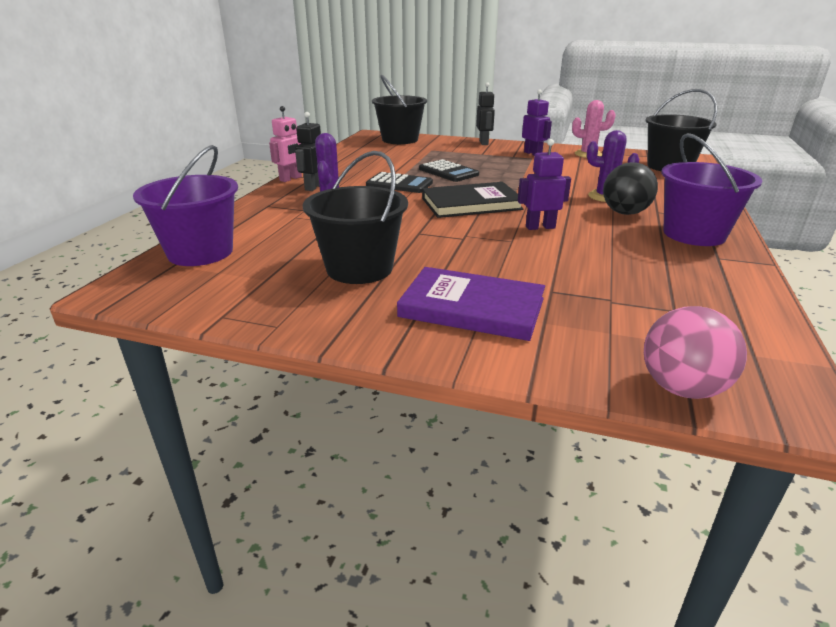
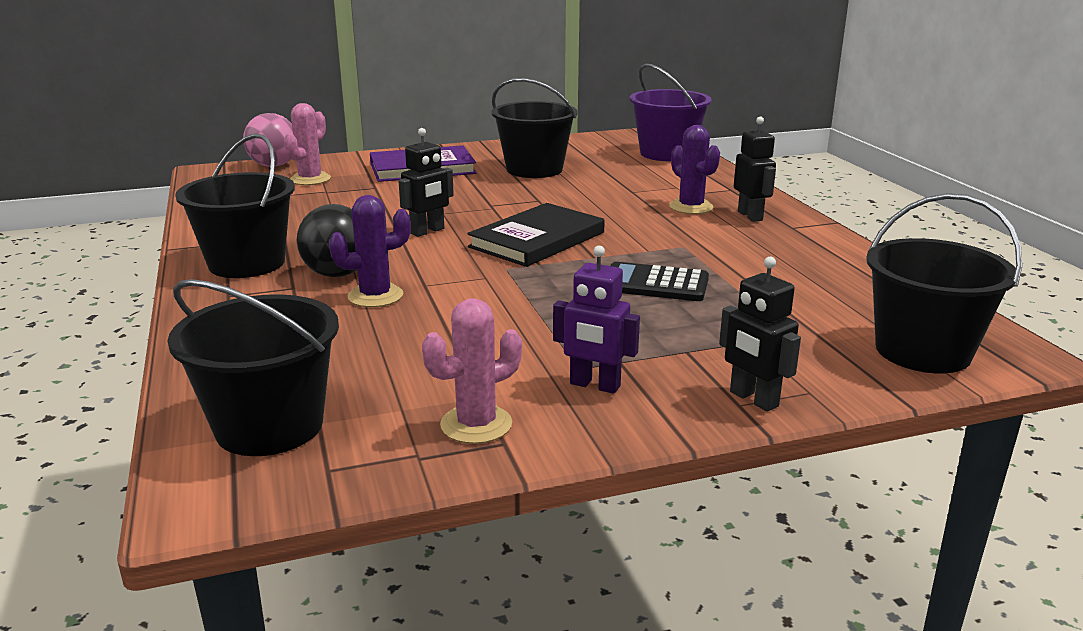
camera: 145 degrees right, 5 degrees down
pink robot [269,106,302,182] -> none
black calculator [366,172,433,193] -> none
purple robot [518,139,571,230] -> black robot [399,128,454,237]
purple bucket [661,133,762,246] -> black bucket [175,133,295,278]
none -> pink cactus [284,103,331,185]

